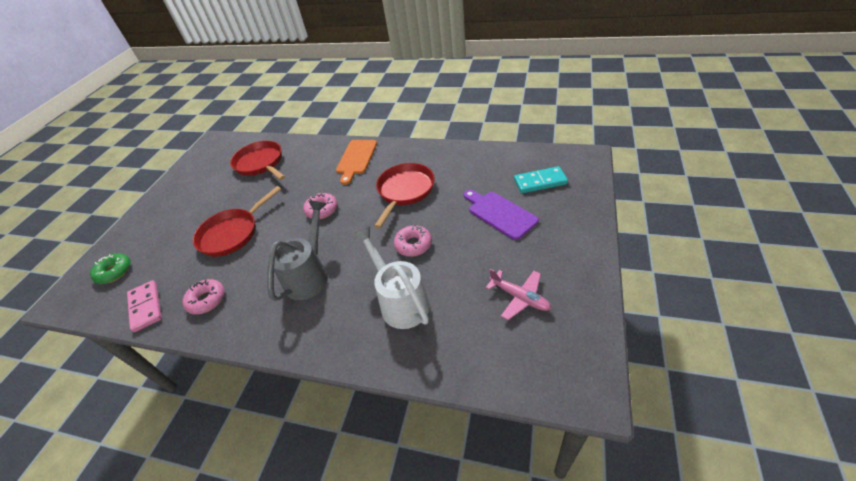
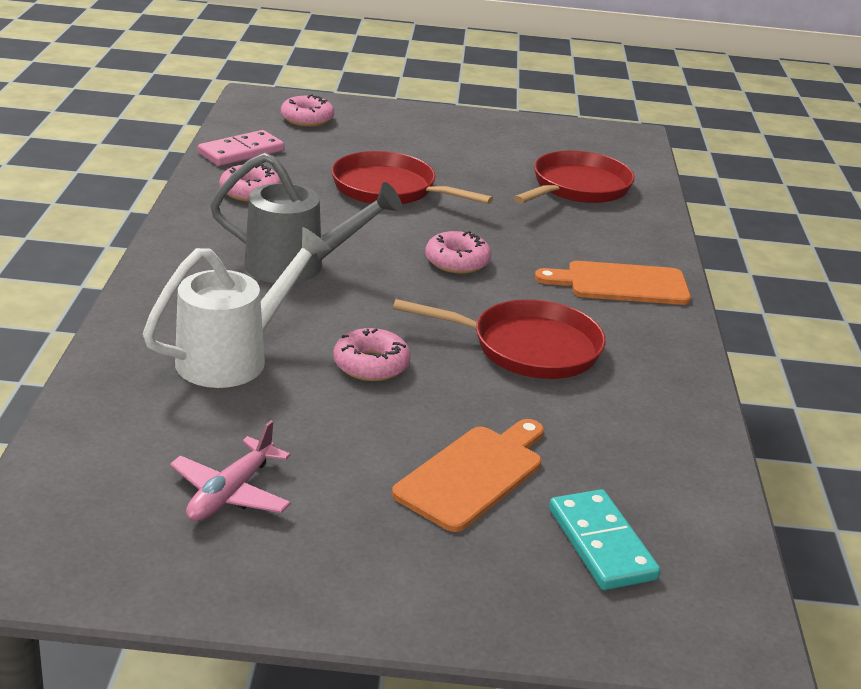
camera: 70 degrees right, 15 degrees down
green donut [90,253,131,284] -> pink donut [281,94,334,127]
purple cutting board [464,190,539,240] -> orange cutting board [392,419,544,532]

